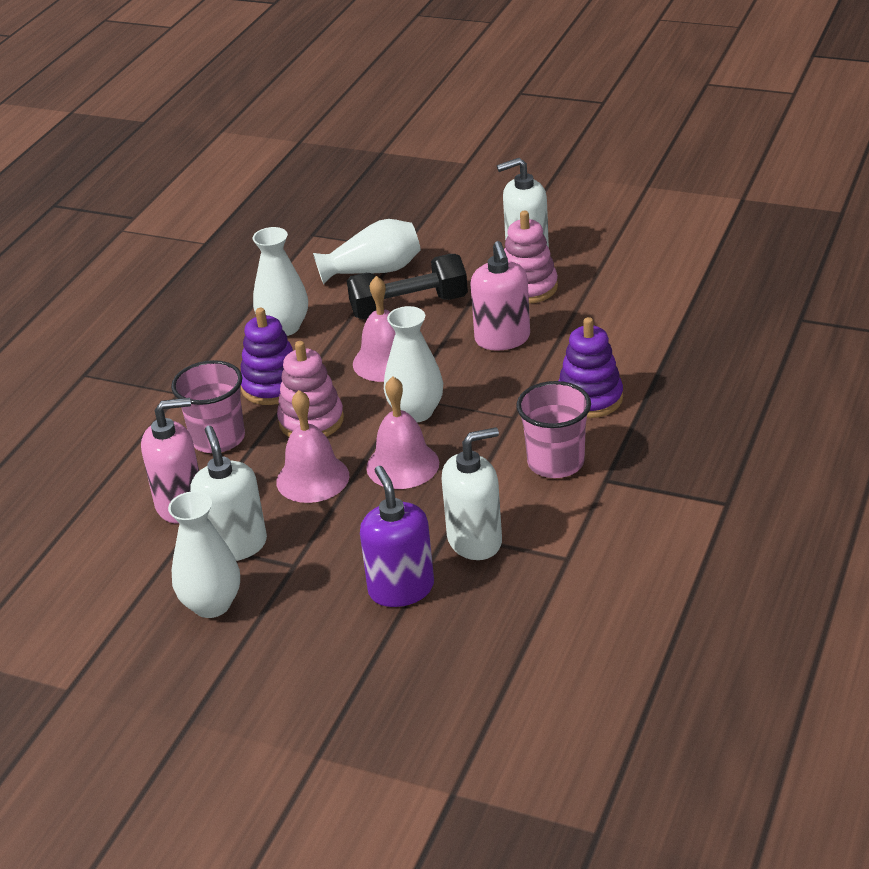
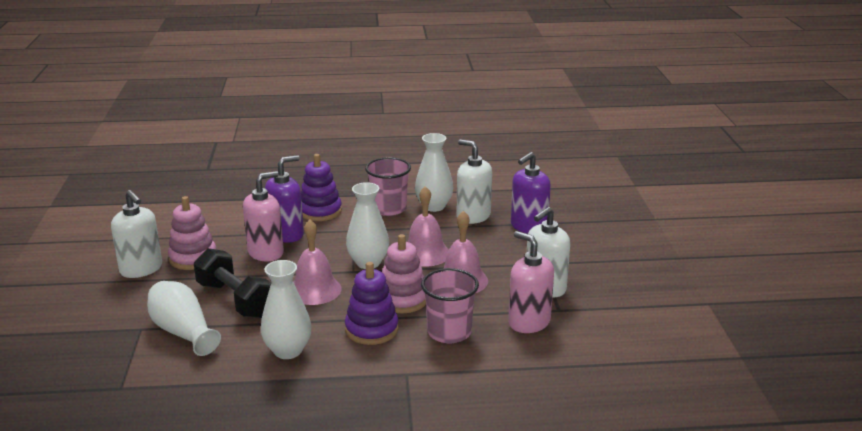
camera: 120 degrees left, 10 degrees down
white vase [168,491,240,618] -> white vase moved to [415,133,453,212]
none -> purple soap dispenser [265,155,304,243]

